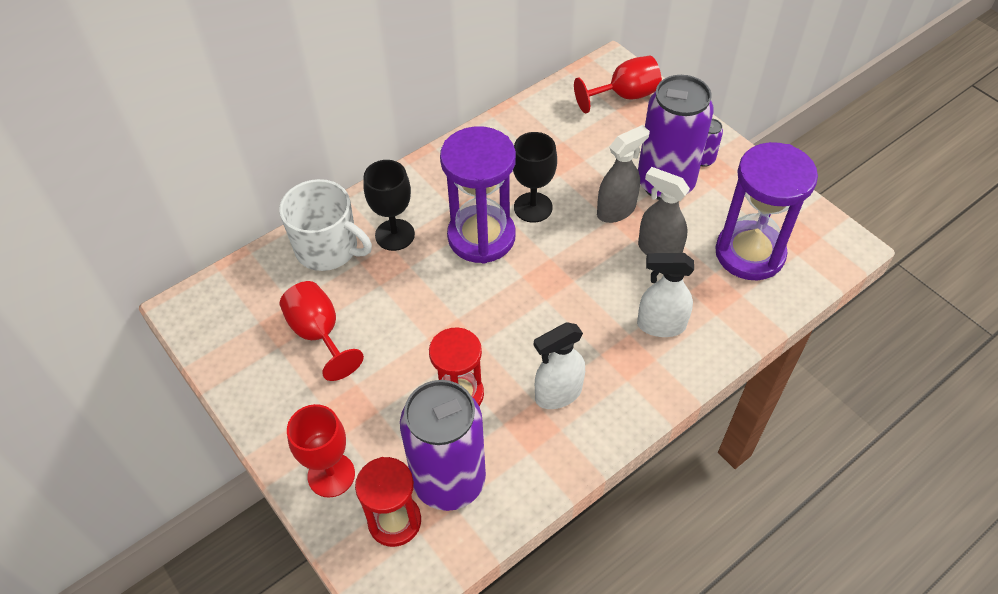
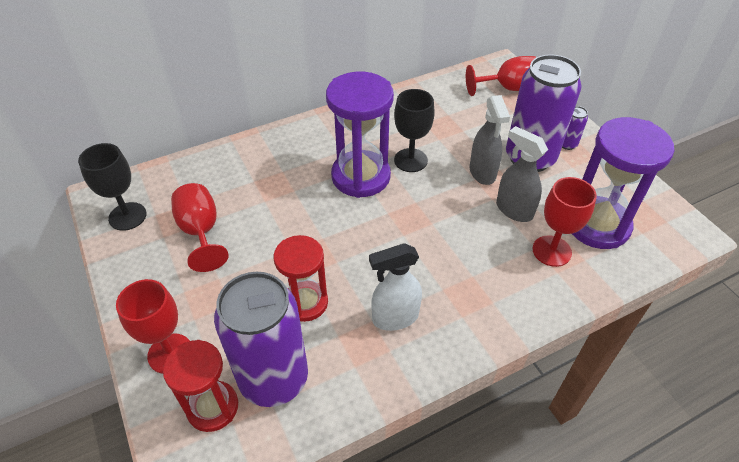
camera: 10 degrees right, 5 degrees down
white mug [279,179,372,271] -> none
black goblet [363,160,415,251] -> black goblet moved to [78,143,147,231]
grey spray bottle [597,125,650,223] -> grey spray bottle turned 105 degrees clockwise [469,95,510,185]
white spray bottle [637,253,694,337] -> none
none -> red goblet [532,177,597,267]

